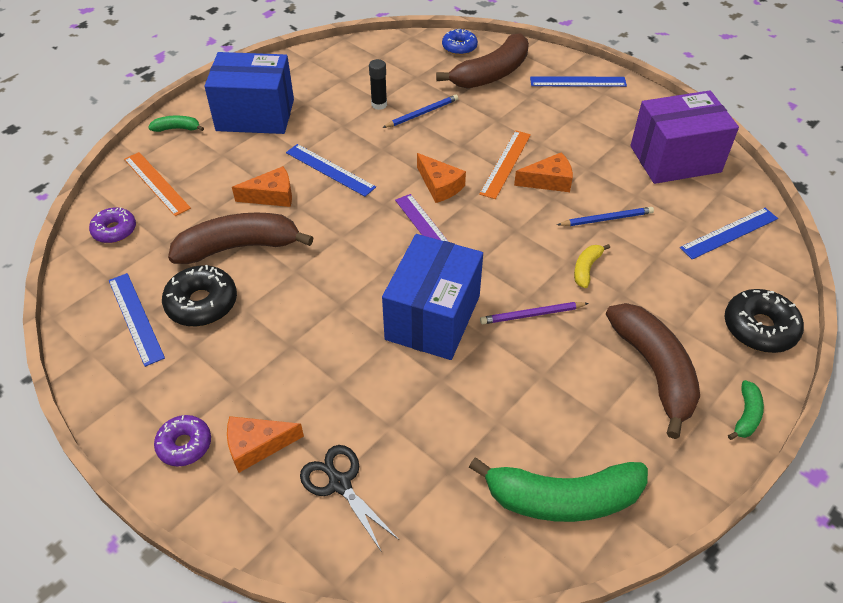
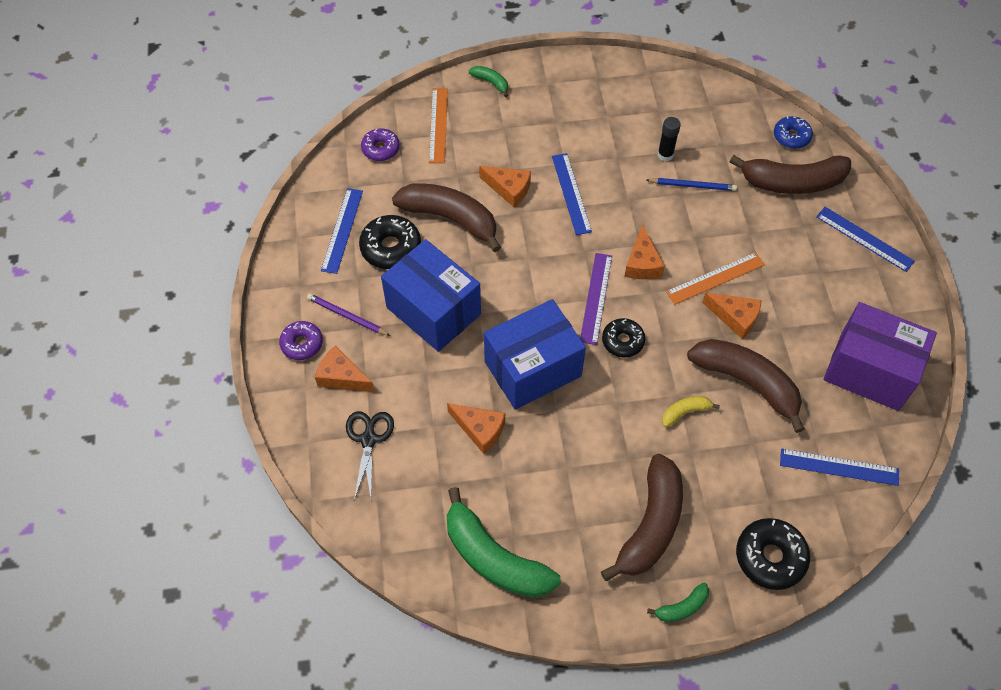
camera: 40 degrees right, 10 degrees up
blue box [204,52,294,134] -> blue box moved to [381,239,481,352]
purple pencil [480,302,589,324] -> purple pencil moved to [307,293,391,336]
blue pencil [557,207,654,226] -> brown banana [687,339,805,433]
none -> orange cheese [447,403,505,454]
none -> black donut [602,318,645,357]

